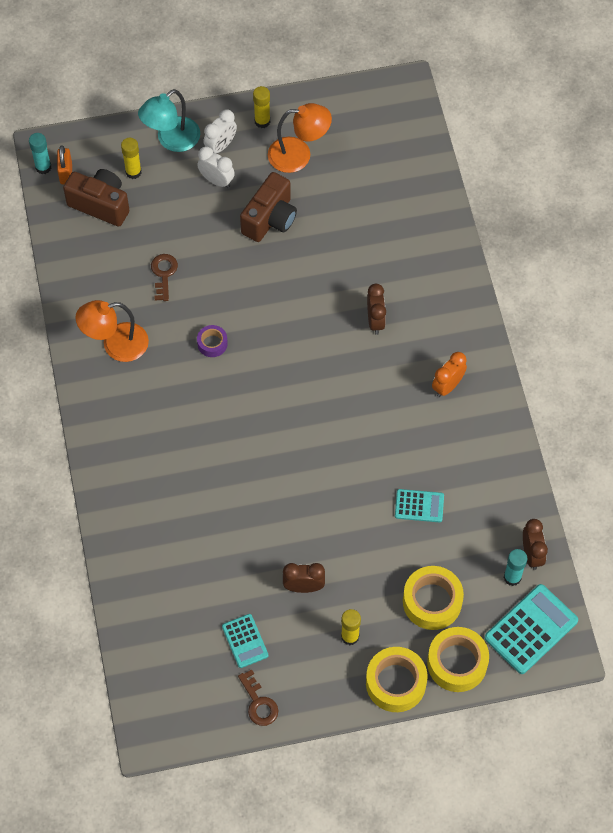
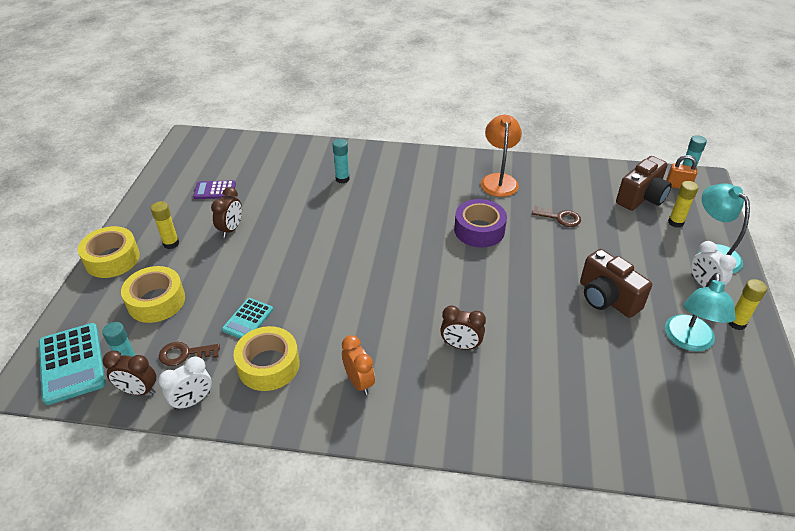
camera: 110 degrees right, 20 degrees down
white clock [197,146,235,188] -> white clock moved to [159,356,212,411]
purple tape [197,325,228,357] -> purple tape [454,199,507,248], size x1.84
turquoise calculator [222,614,269,668] -> purple calculator [193,180,236,199]
brown key [238,669,278,726] -> brown key moved to [159,342,220,366]
orange lamp [268,103,332,173] -> turquoise lamp [665,273,736,352]
yellow tape [427,627,489,692] -> yellow tape moved to [234,326,300,391]
none -> turquoise glue stick [332,139,350,184]

